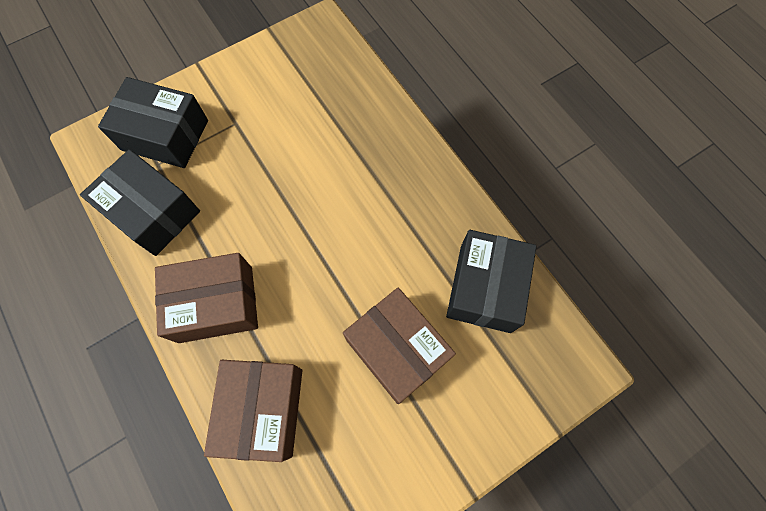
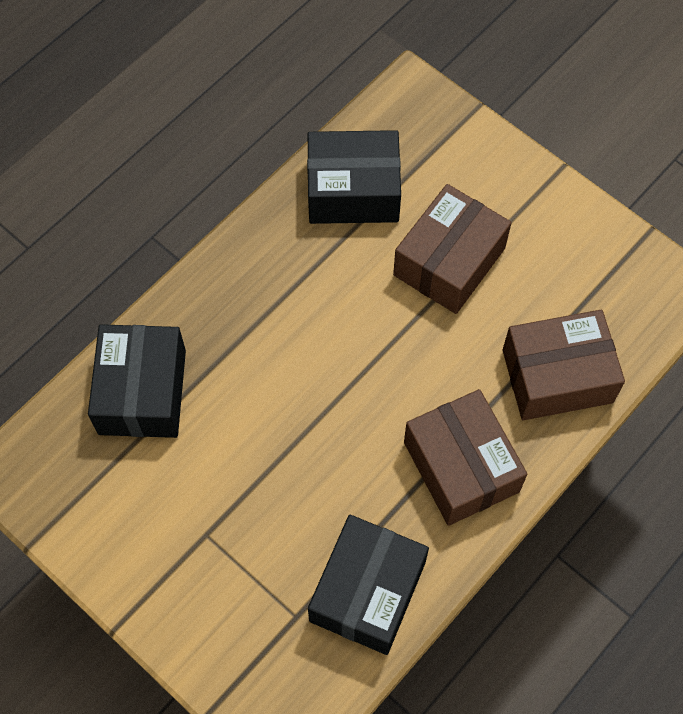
camera: 105 degrees left, 5 degrees down
black box [98,77,208,168] -> black box moved to [88,324,186,438]

